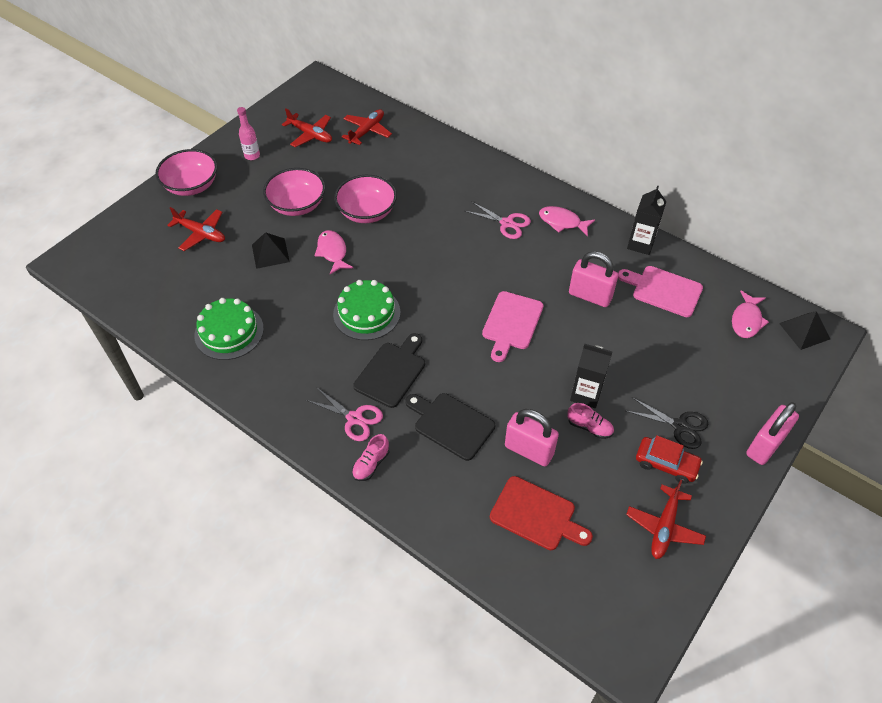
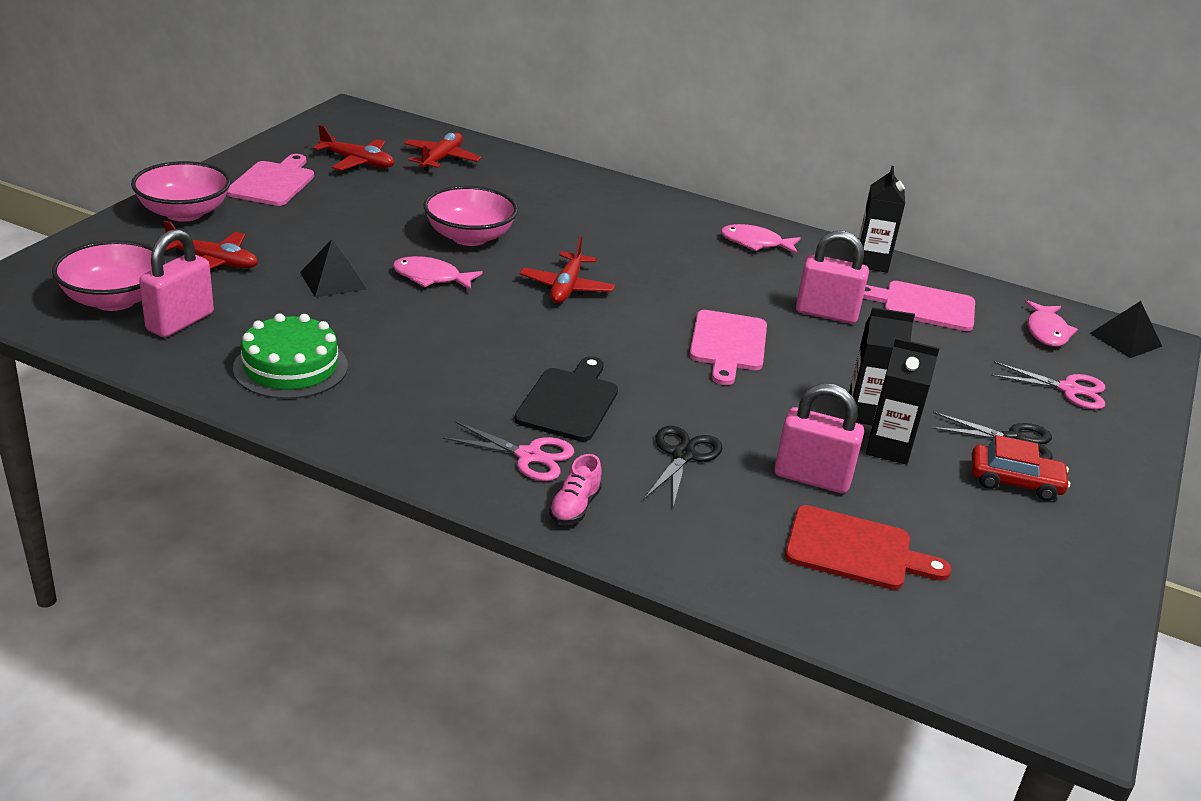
camera: 15 degrees left, 20 degrees down
pink bottle [237,107,260,160] -> pink cutting board [227,154,314,206]
pink bowl [263,168,325,216] -> pink bowl moved to [52,240,167,311]
pink fish [314,230,353,274] -> pink fish turned 45 degrees counterclockwise [393,256,483,291]
green cake [333,280,401,340] -> none
black cutting board [406,393,495,461] -> black scissors [645,426,722,507]
pink scissors [465,201,531,239] -> pink scissors moved to [991,362,1105,410]
pink shoe [567,403,614,439] -> black carton [866,338,940,465]
red plane [626,480,706,559] -> red plane moved to [520,236,615,303]
pink padlock [746,402,799,465] -> pink padlock moved to [139,229,214,337]

